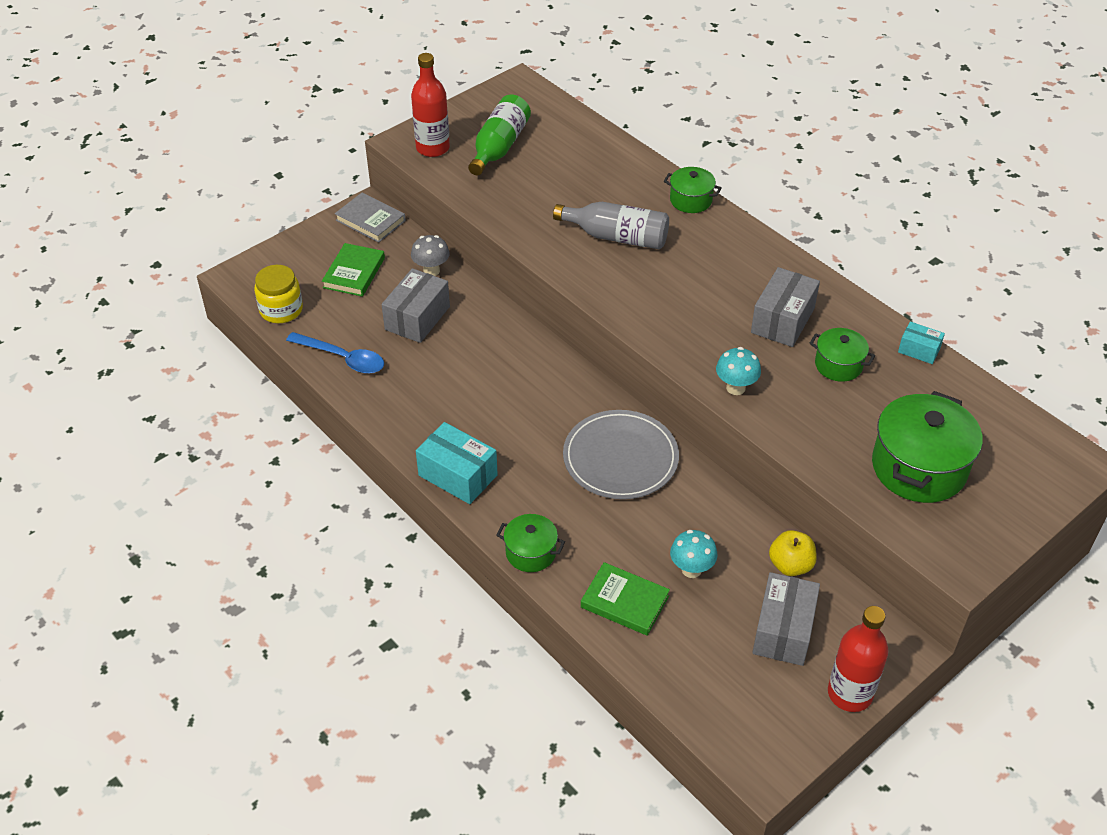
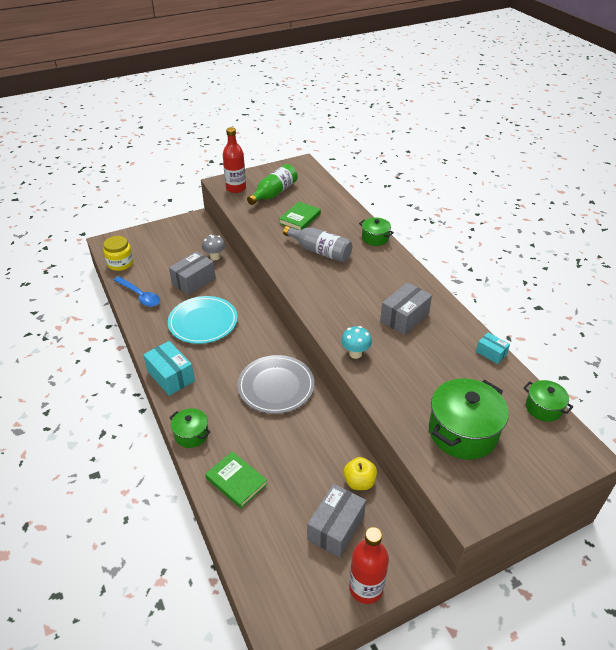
camera: 15 degrees right, 5 degrees down
green book [322,243,385,297] -> green book moved to [279,202,321,230]
grey book [335,193,406,243] -> none
turquoise mushroom [670,530,718,578] -> none
green pot [809,328,875,382] -> green pot moved to [524,380,573,422]
none -> turquoise plate [168,296,238,344]

